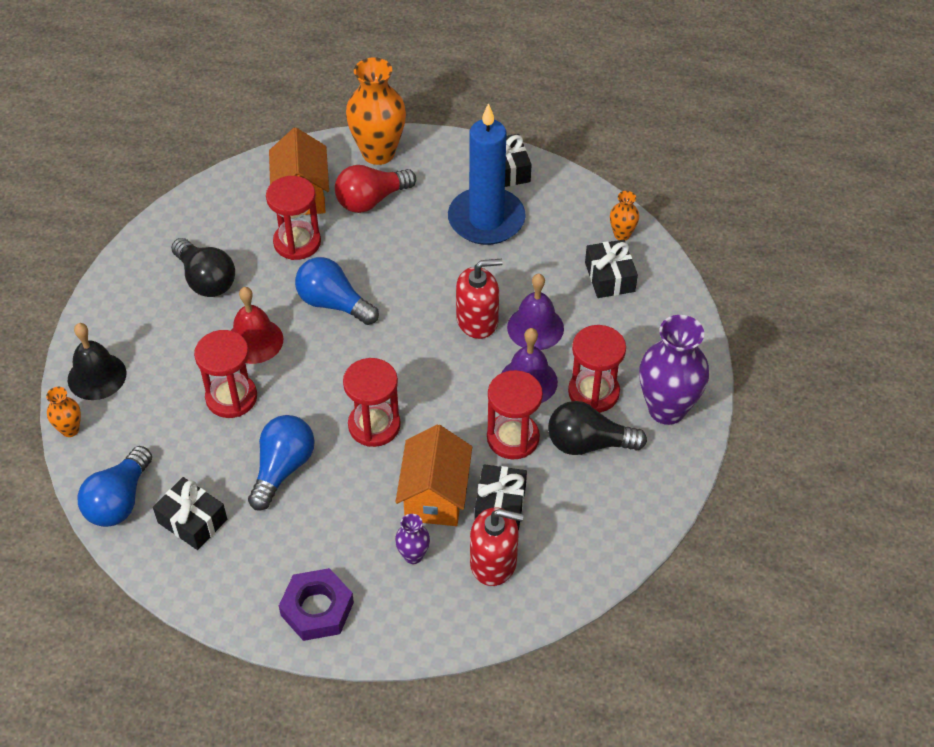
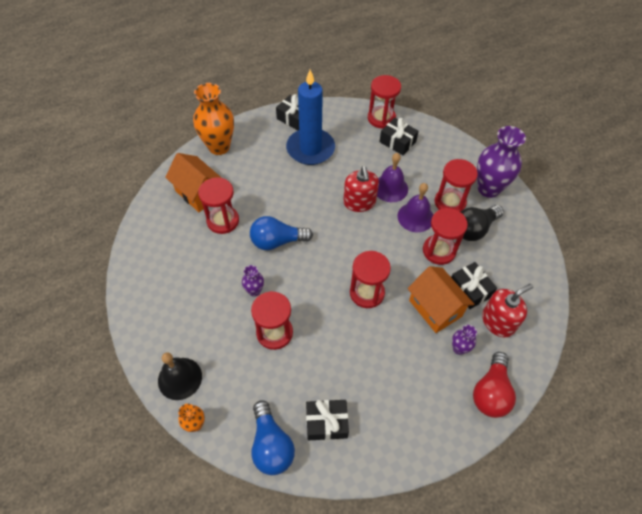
camera: 40 degrees left, 5 degrees up
black light bulb [171,238,235,297] -> none
red bell [231,287,283,364] -> purple vase [242,265,264,297]
blue light bulb [248,415,315,511] -> none
purple nut [279,568,354,641] -> none
red light bulb [335,165,416,213] -> red light bulb moved to [473,352,516,418]
red soap dispenser [456,259,503,339] -> red soap dispenser turned 135 degrees clockwise [343,166,379,212]
orange vase [610,191,639,241] -> red hourglass [368,75,401,129]

